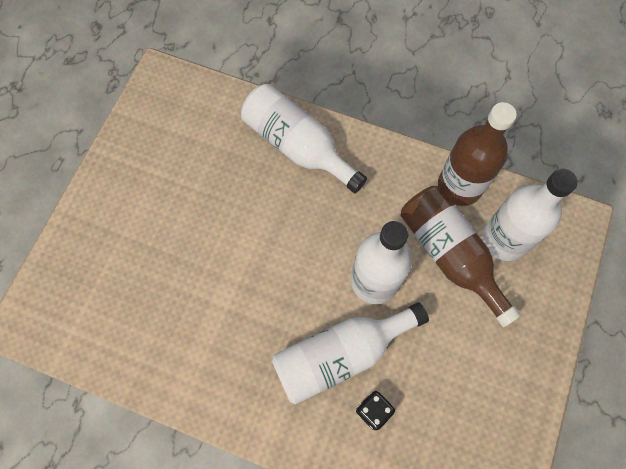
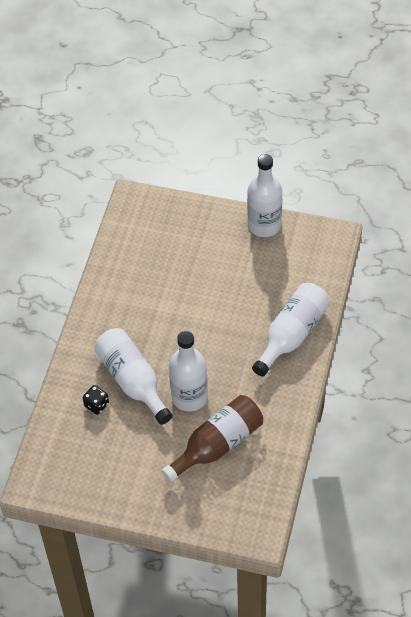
camera: 85 degrees right, 15 degrees down
brown bottle [438,102,517,206] -> none
white bottle [482,168,578,261] -> white bottle moved to [247,154,282,237]

